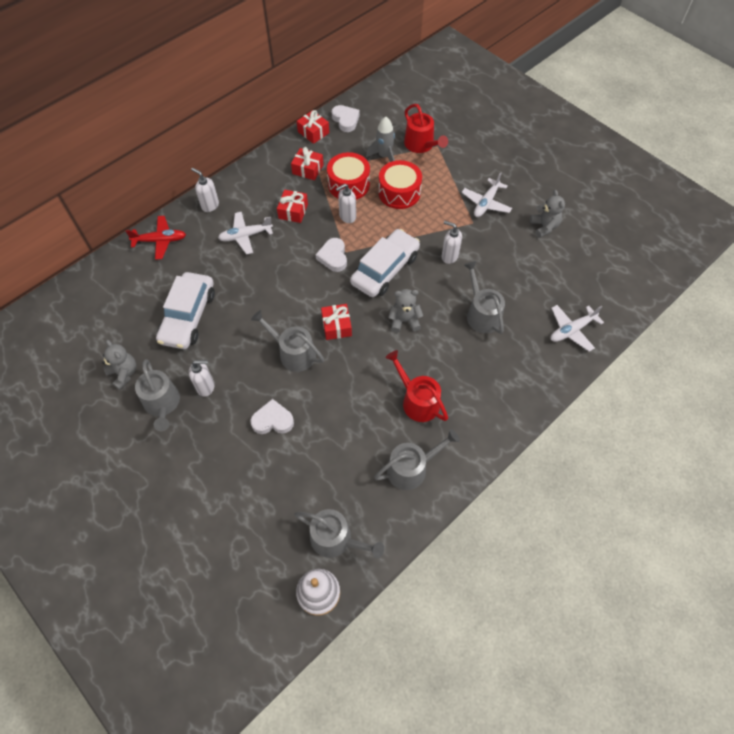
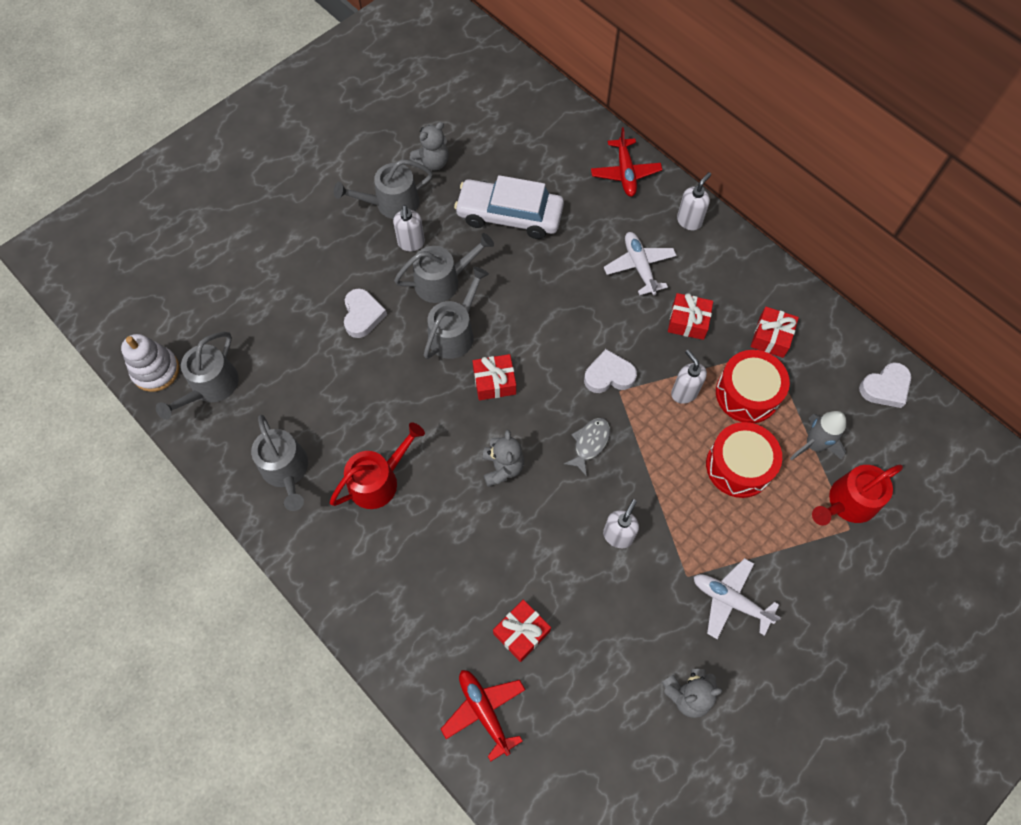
camera: 90 degrees right, 5 degrees up
red gift [297,110,329,144] -> red gift moved to [493,600,551,662]
white car [350,229,420,297] -> grey fish [564,418,610,476]
grey watering can [464,261,505,334] -> grey watering can moved to [394,233,494,303]
white plane [550,305,604,352] -> red plane [441,670,525,761]

